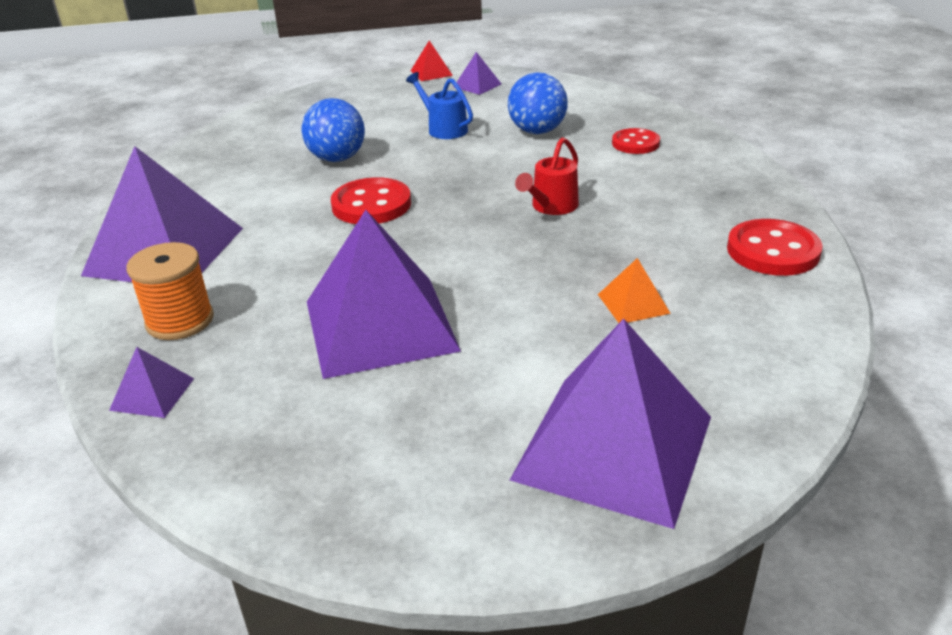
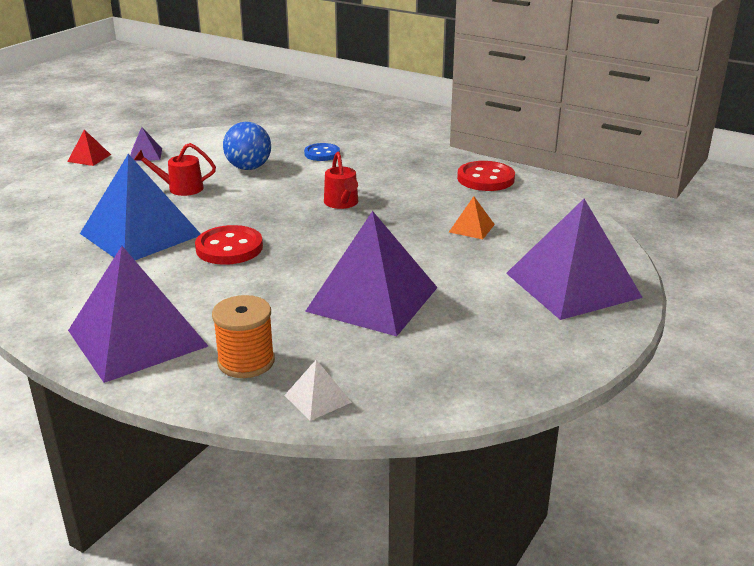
camera: 50 degrees left, 5 degrees down
purple pyramid [109,347,194,418] -> white pyramid [284,360,352,421]
blue ball [302,98,365,162] -> blue pyramid [80,154,201,260]
blue watering can [406,72,473,139] -> red watering can [134,143,216,196]
red button [612,128,660,154] -> blue button [304,143,340,161]

